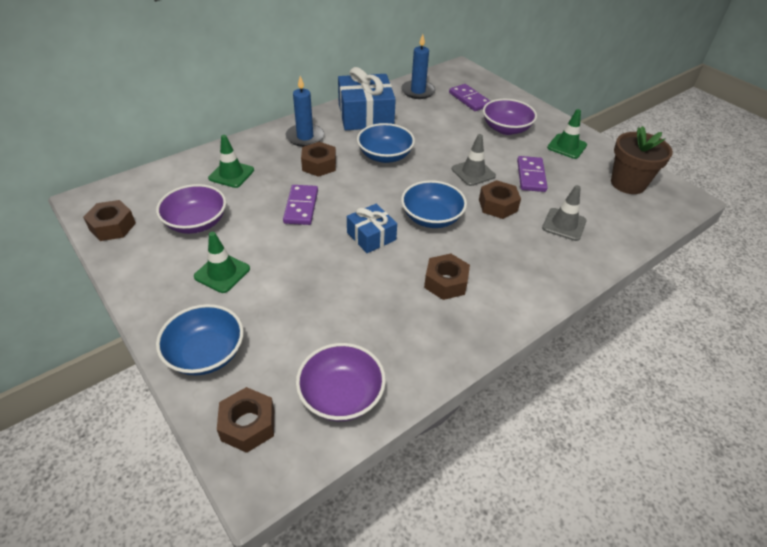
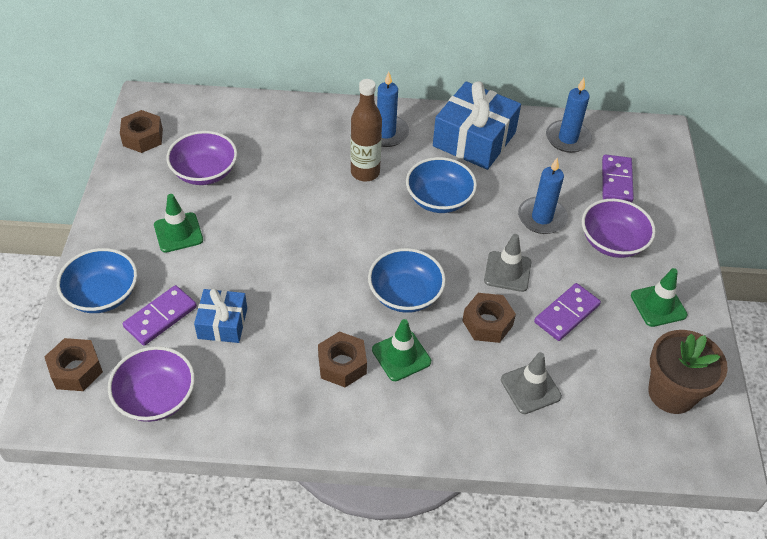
camera: 40 degrees right, 5 degrees up
green traffic cone [208,135,254,188] -> green traffic cone moved to [372,319,431,381]
purple domino [283,185,318,225] -> purple domino moved to [123,285,197,346]
brown nut [301,142,336,177] -> brown bottle [350,79,382,181]
blue gift [347,204,397,253] -> blue gift moved to [194,289,247,343]
none -> blue candle [518,158,568,234]

